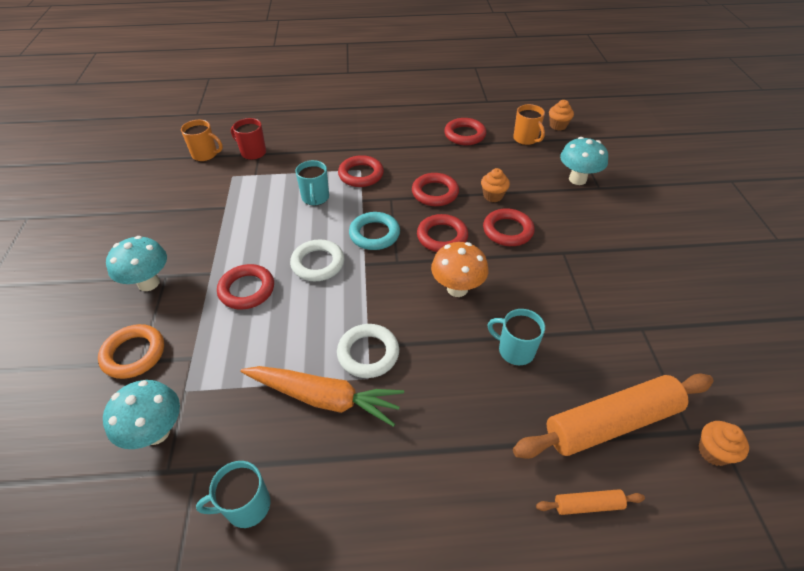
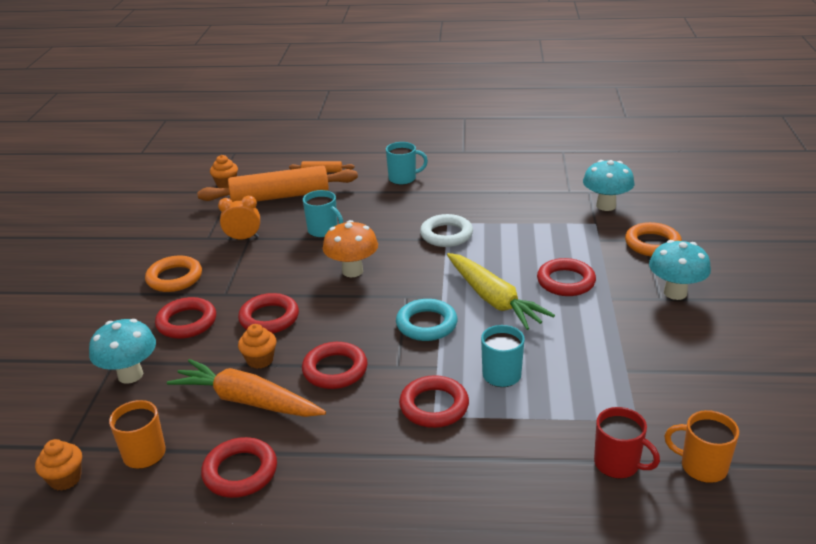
camera: 170 degrees left, 15 degrees down
turquoise mug [196,461,270,528] -> turquoise mug moved to [386,142,428,185]
orange carrot [240,366,404,427] -> orange carrot moved to [167,359,326,417]
white ring [290,239,344,281] -> yellow carrot [447,253,555,330]
red ring [417,214,468,252] -> red ring moved to [155,297,216,339]
none -> orange ring [145,256,202,292]
none -> orange clock [218,196,260,240]

